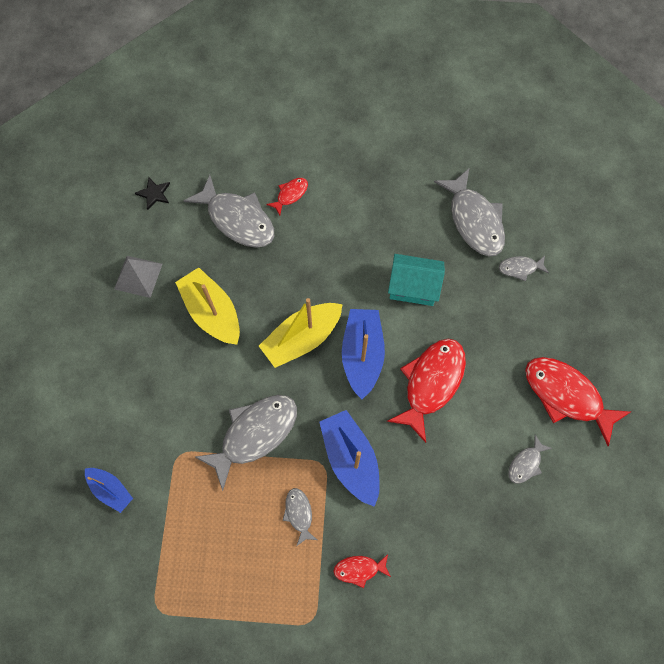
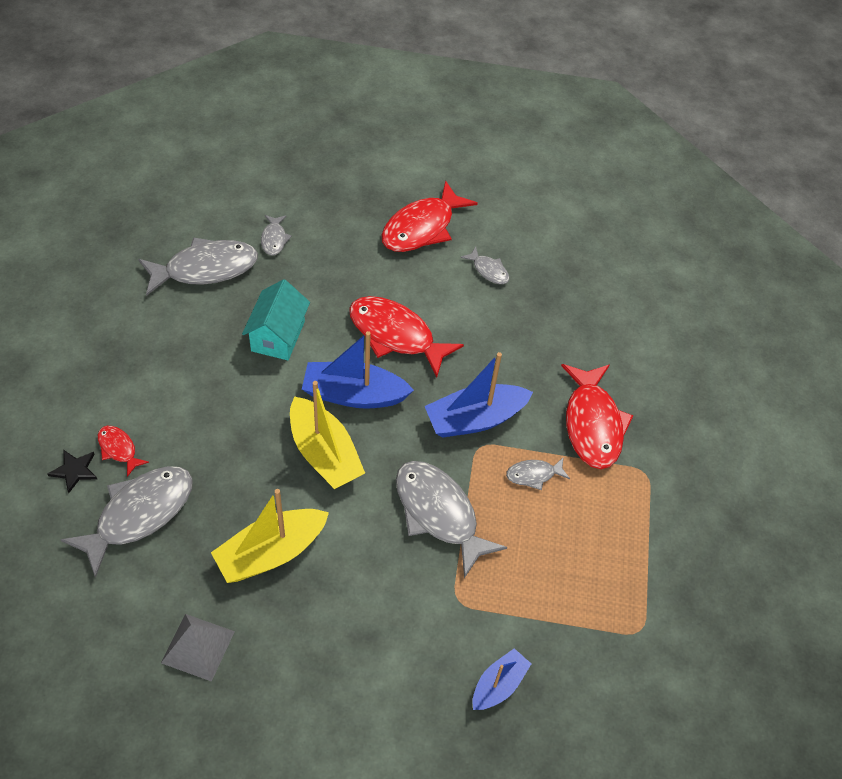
camera: 90 degrees left, 15 degrees down
black star [135,177,170,210] -> black star moved to [48,450,98,493]
red fish [333,554,391,588] -> red fish [561,364,633,469], size x2.07

